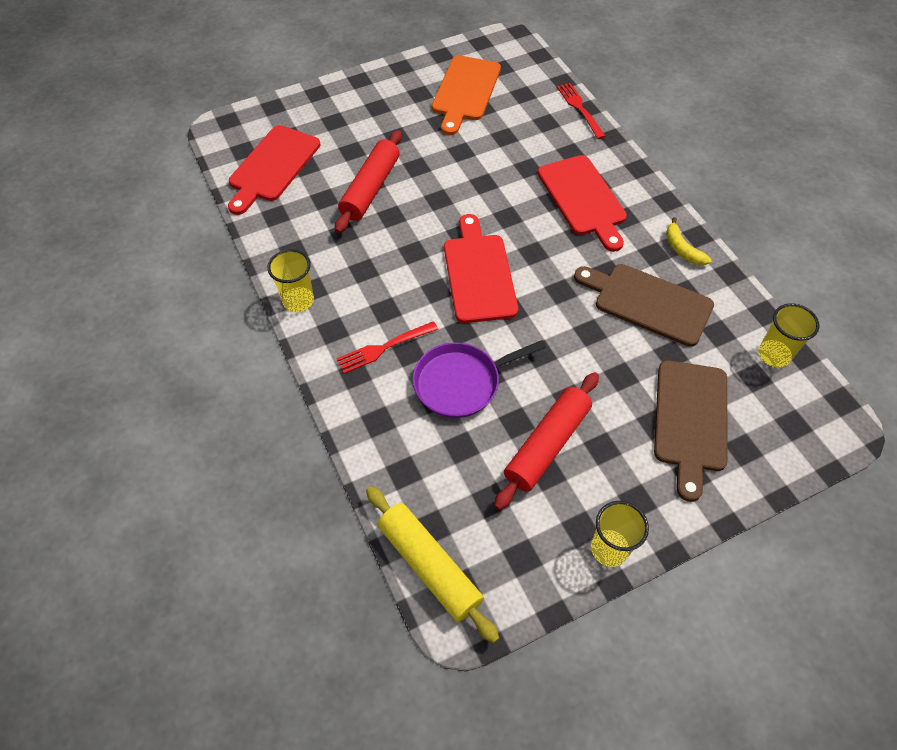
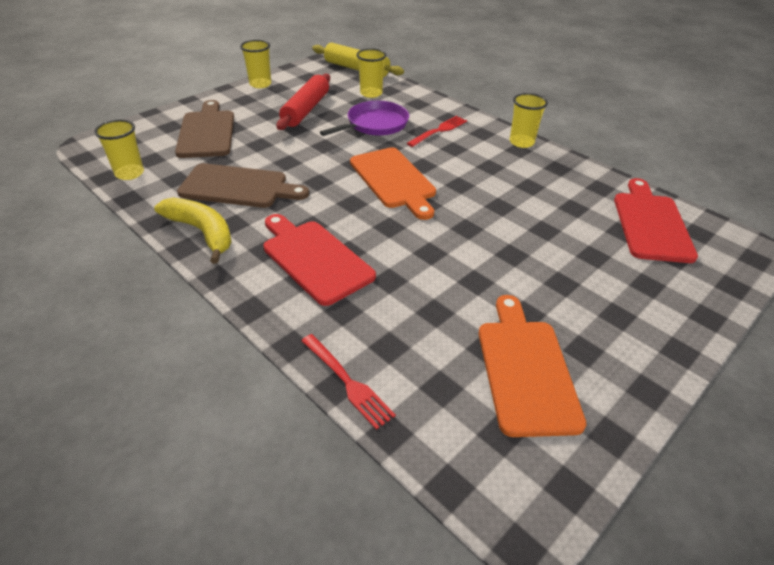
camera: 160 degrees right, 15 degrees down
red rolling pin [335,130,402,233] -> none
red cutting board [444,214,518,323] -> orange cutting board [350,147,436,220]
yellow banana [666,217,712,265] -> yellow banana [154,197,232,264], size x1.67
none -> yellow cup [356,48,386,98]

